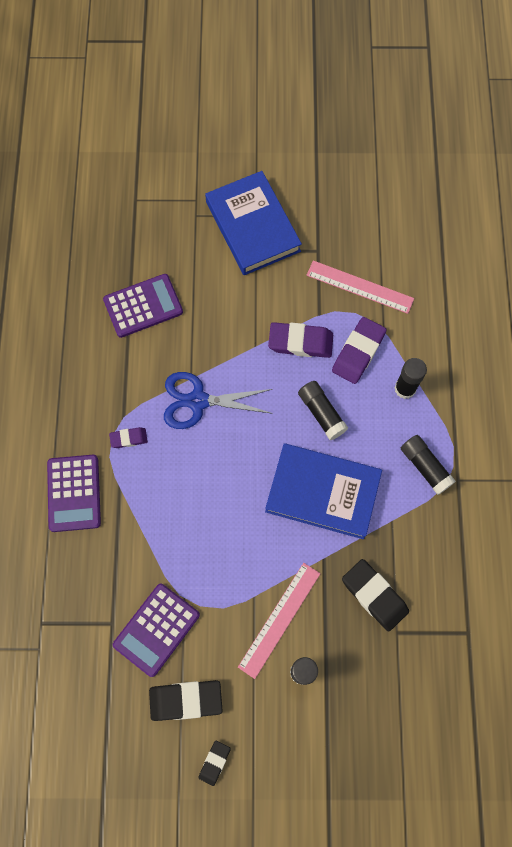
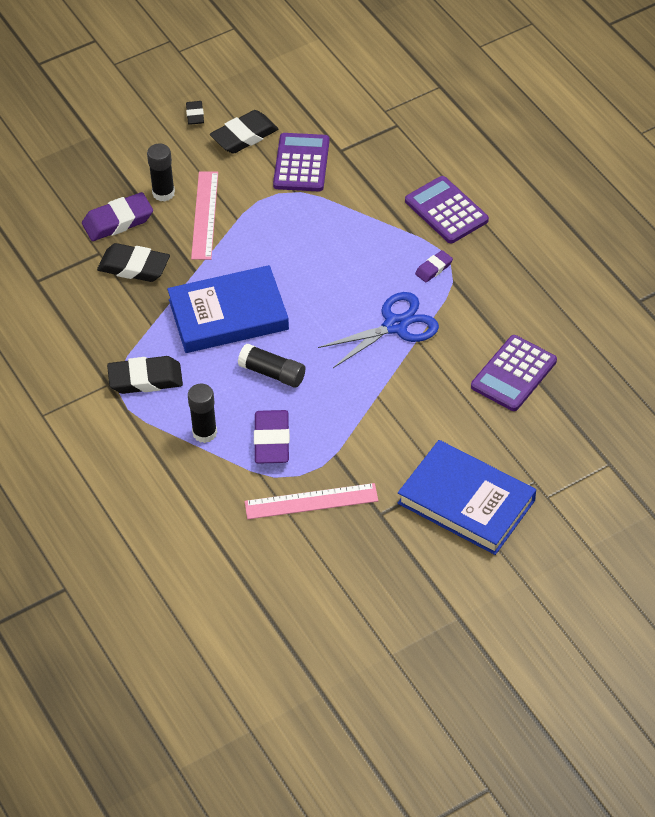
camera: 150 degrees right, 20 degrees down
purple eraser [268,322,333,358] -> purple eraser moved to [82,192,153,241]
black glue stick [401,435,456,495] -> black eraser [107,356,183,394]

